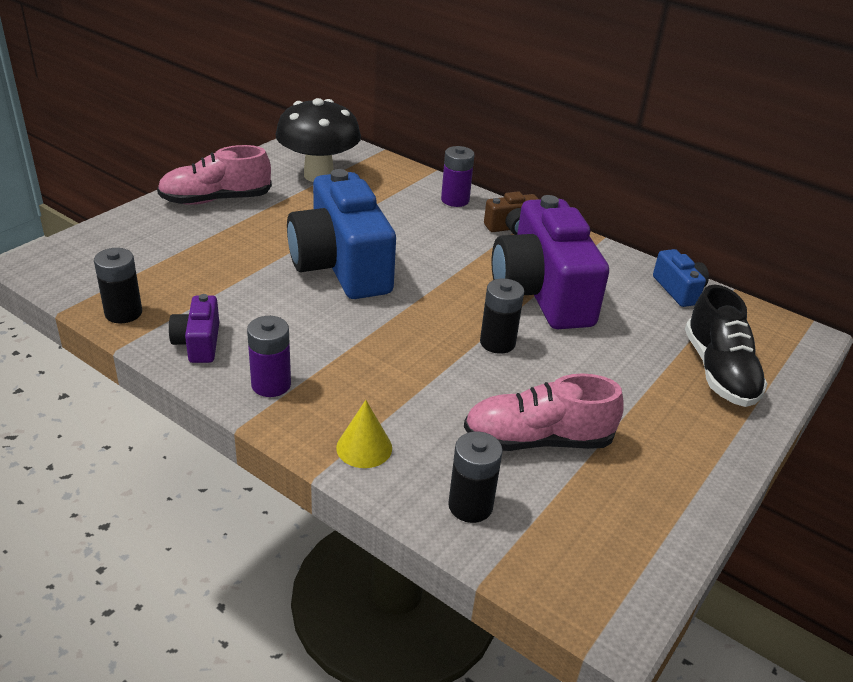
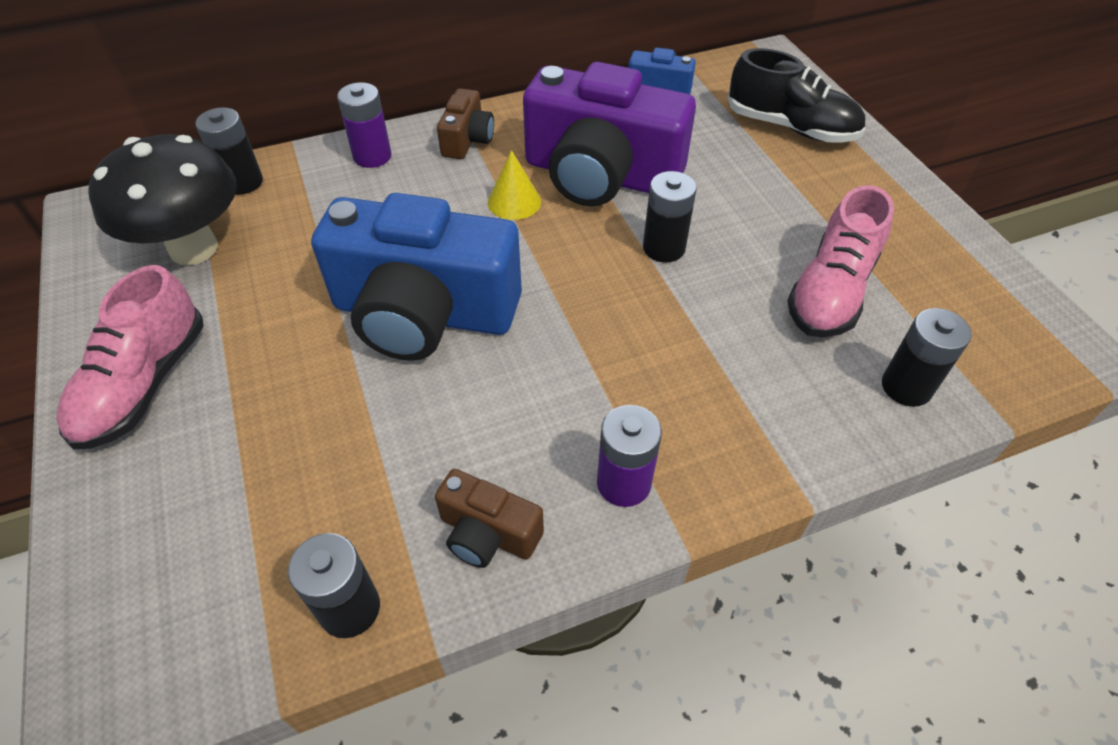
camera: 55 degrees left, 15 degrees up
purple camera [169,294,219,363] -> brown camera [435,469,544,568]
yellow cone [336,400,392,468] -> yellow cone moved to [488,150,541,220]
none -> black battery [195,107,263,195]

